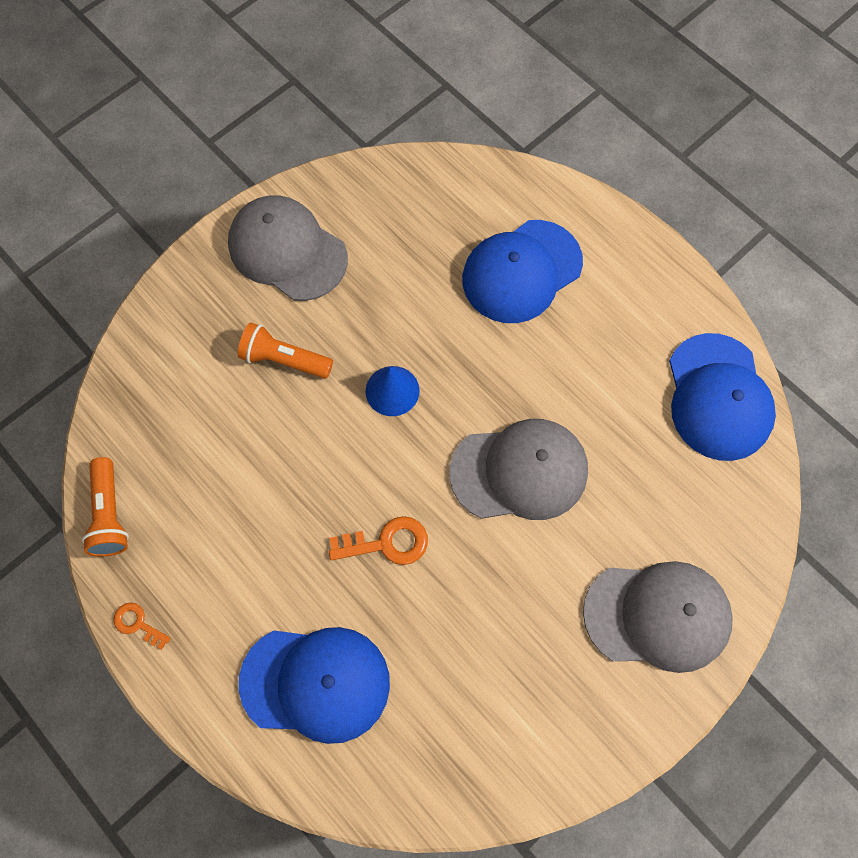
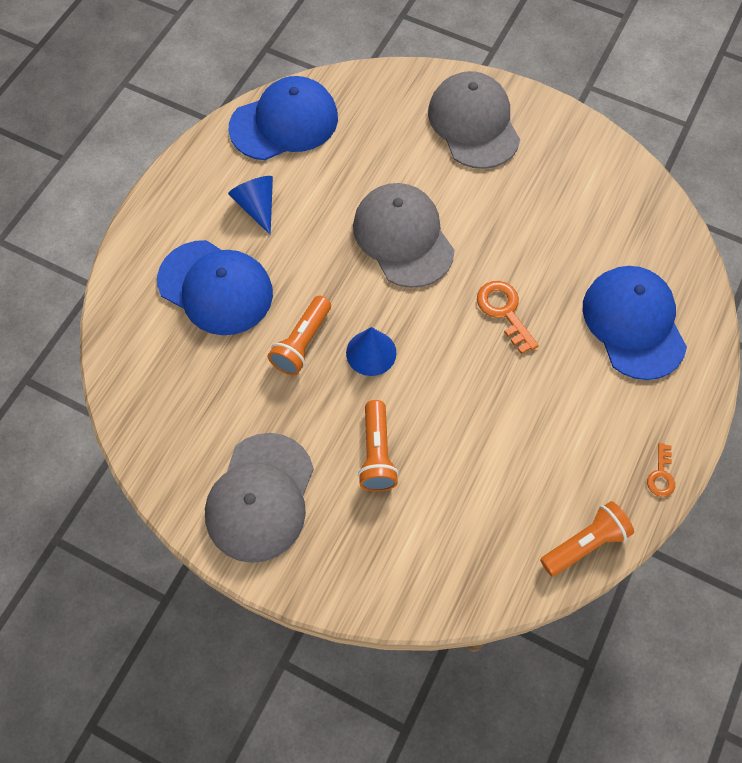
camera: 110 degrees left, 5 degrees down
none -> blue cone [228,176,273,235]
none -> orange flashlight [268,296,331,376]

